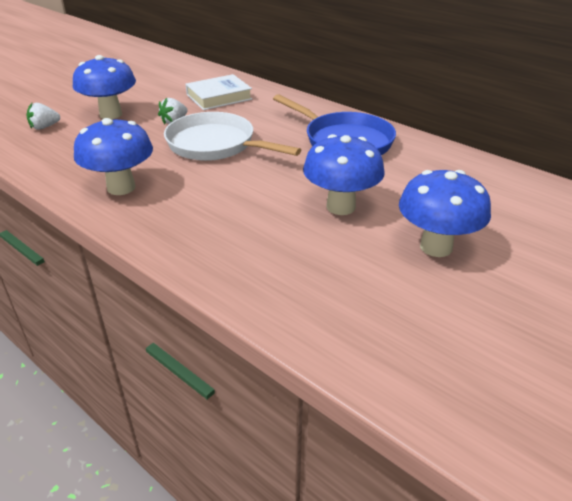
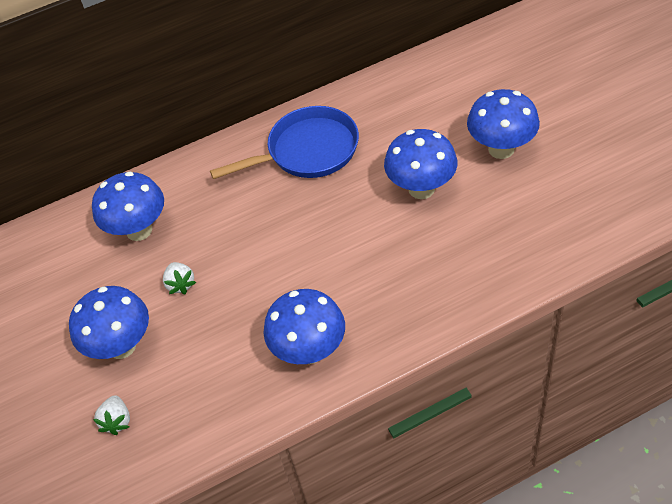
camera: 60 degrees left, 15 degrees up
white pan [164,112,301,161] -> none
white book [186,74,252,110] -> blue mushroom [92,171,164,241]

